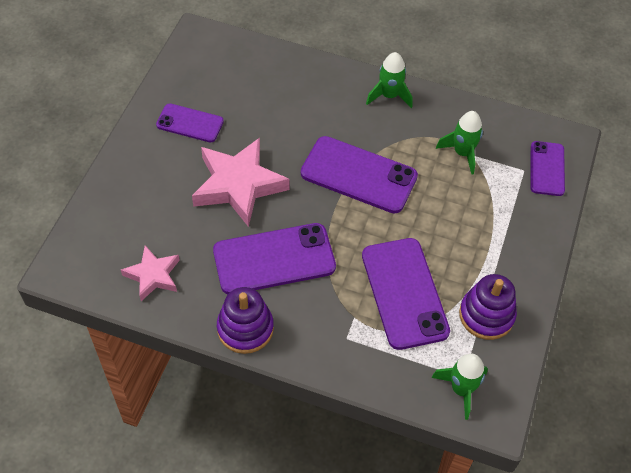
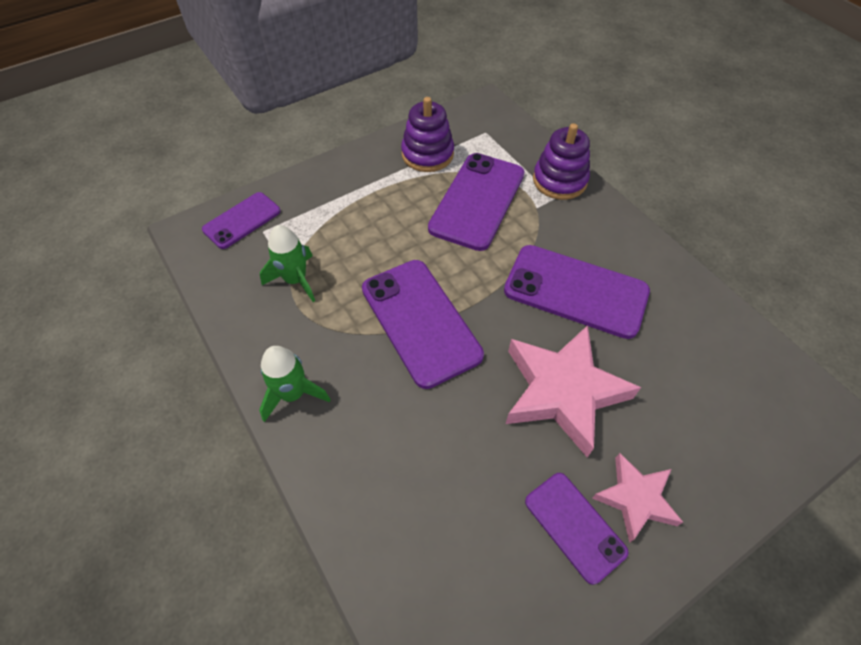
camera: 140 degrees left, 0 degrees up
pink star [121,246,180,301] -> pink star moved to [592,453,683,543]
purple stacking toy [217,287,274,354] -> purple stacking toy moved to [533,123,590,200]
green rocket [431,354,488,420] -> none

